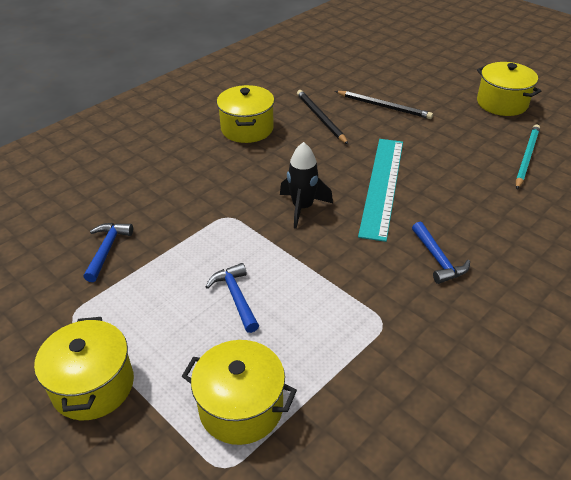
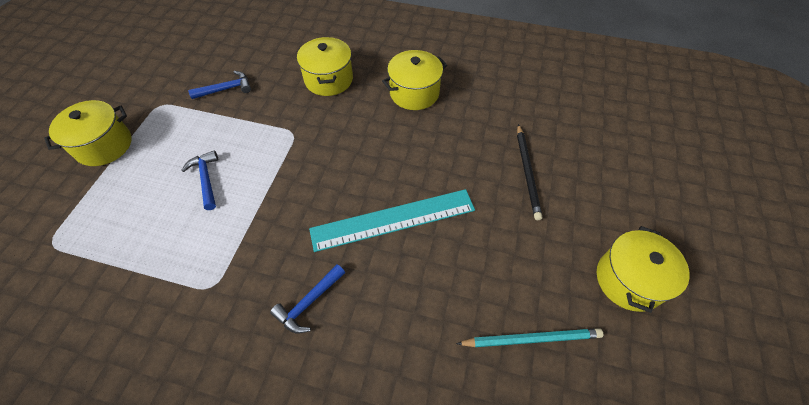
camera: 60 degrees right, 15 degrees up
yellow pot [182,340,297,445] -> yellow pot moved to [297,37,353,96]
blue hammer [206,263,259,333] -> blue hammer turned 60 degrees counterclockwise [181,151,218,210]
black rocket [280,142,333,229] -> none
black pencil [297,90,348,144] -> none

